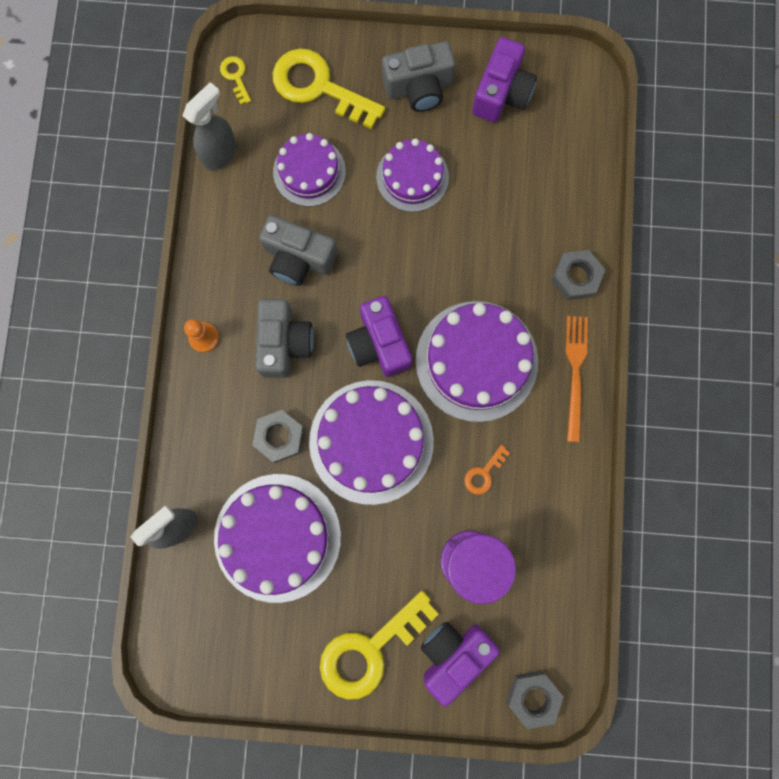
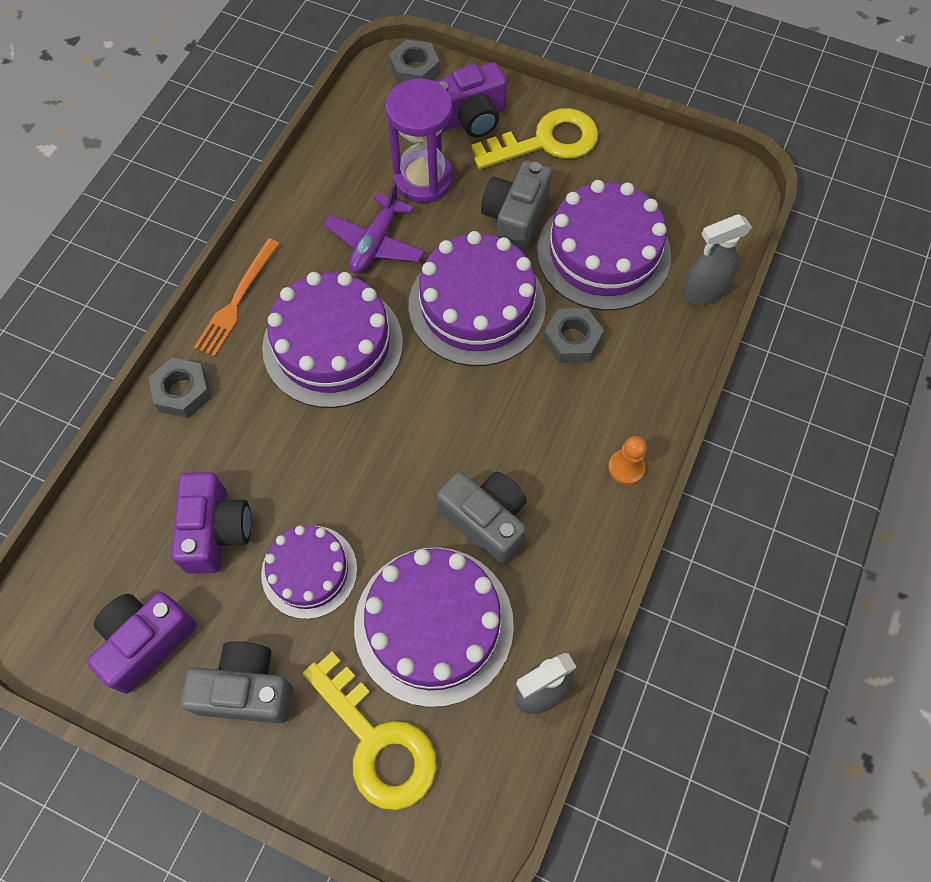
camera: 160 degrees left, 15 degrees down
yellow key [220,56,251,105] -> none
grey camera [255,299,314,378] -> grey camera moved to [481,161,552,251]
purple cake [273,133,346,207] -> purple cake [354,547,514,707], size x1.63
purple camera [346,296,412,377] -> purple camera moved to [171,472,251,574]
orange key [464,445,510,495] -> purple plane [324,182,425,273]

